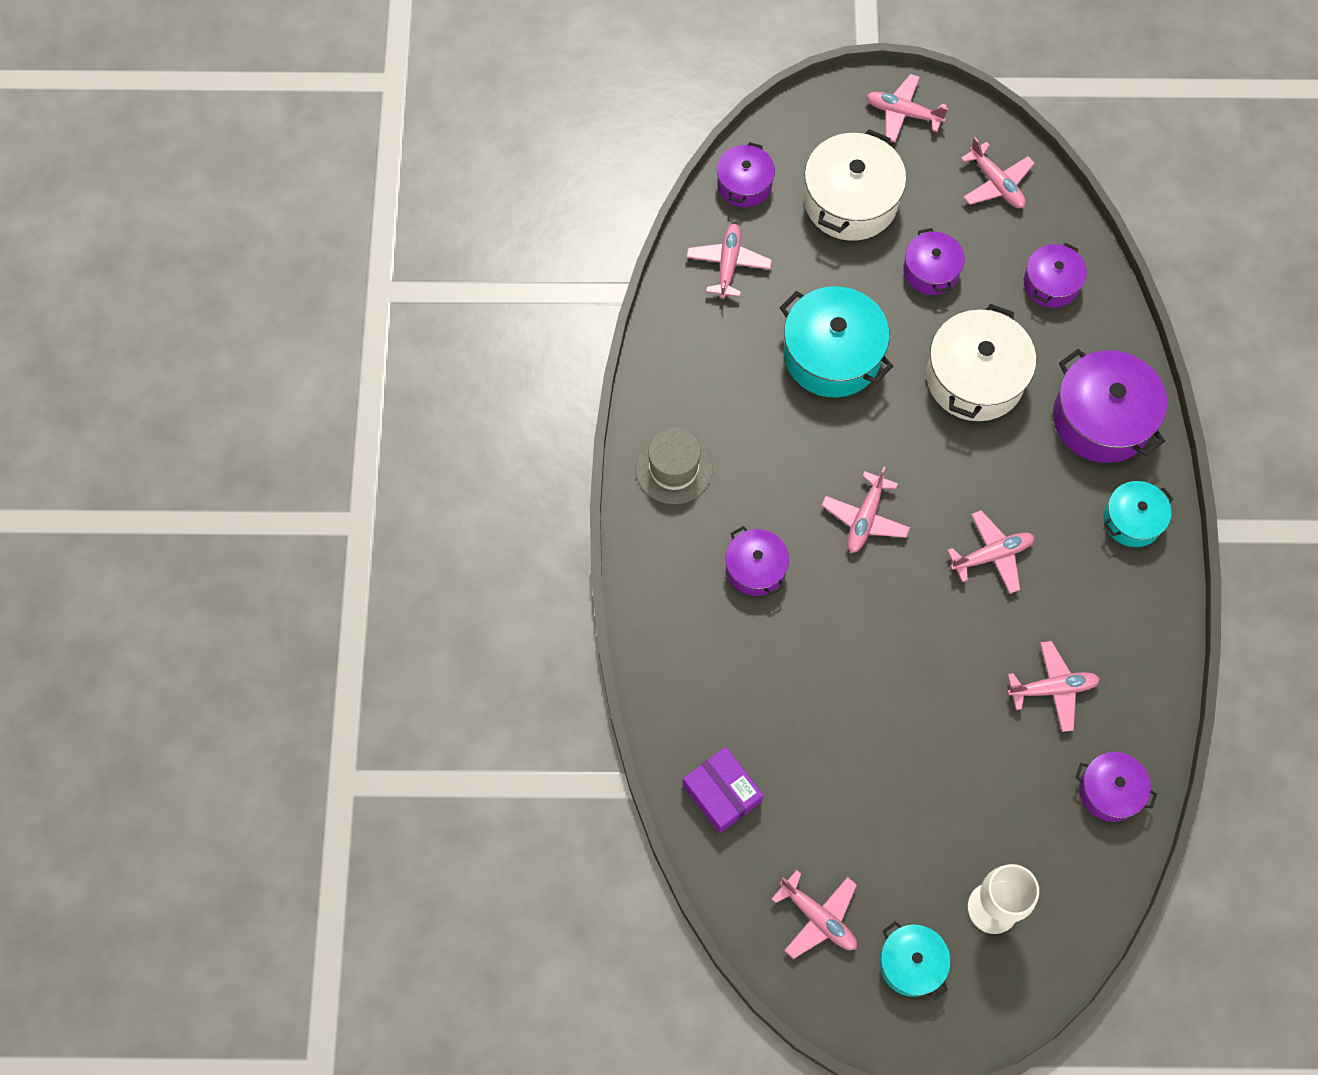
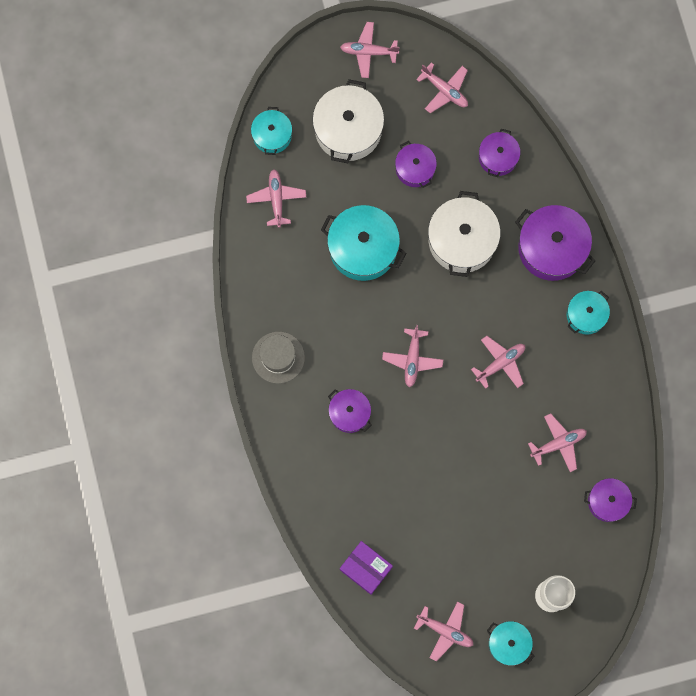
camera: 15 degrees left, 10 degrees up
purple pot [717,142,775,207] -> turquoise pot [251,107,292,155]

